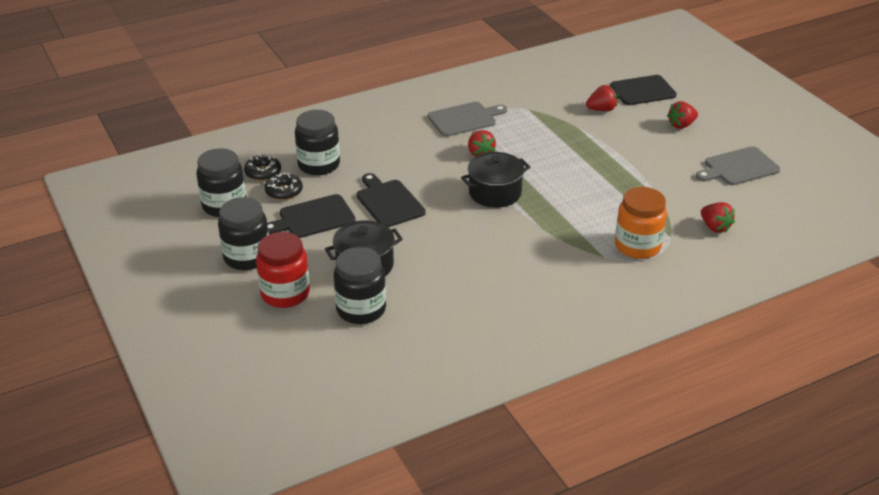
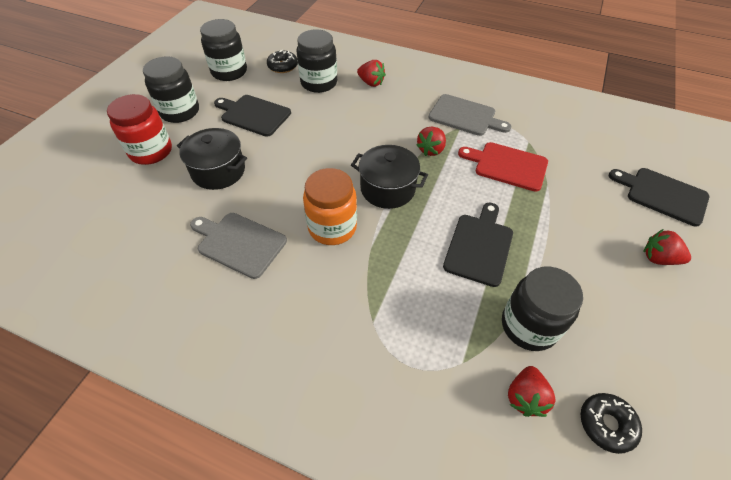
camera: 50 degrees right, 15 degrees up
black donut [265,172,303,200] -> black donut moved to [581,393,642,454]
black jar [333,247,386,324] -> black jar moved to [502,266,583,351]
black cutting board [356,173,426,227] -> black cutting board moved to [443,202,513,287]
red strawberry [586,85,617,111] -> red strawberry moved to [357,60,386,87]
orange jar [615,187,667,259] -> orange jar moved to [303,168,357,245]
grey cutting board [696,146,780,185] -> grey cutting board moved to [190,213,287,279]
none -> red cutting board [458,142,548,192]

